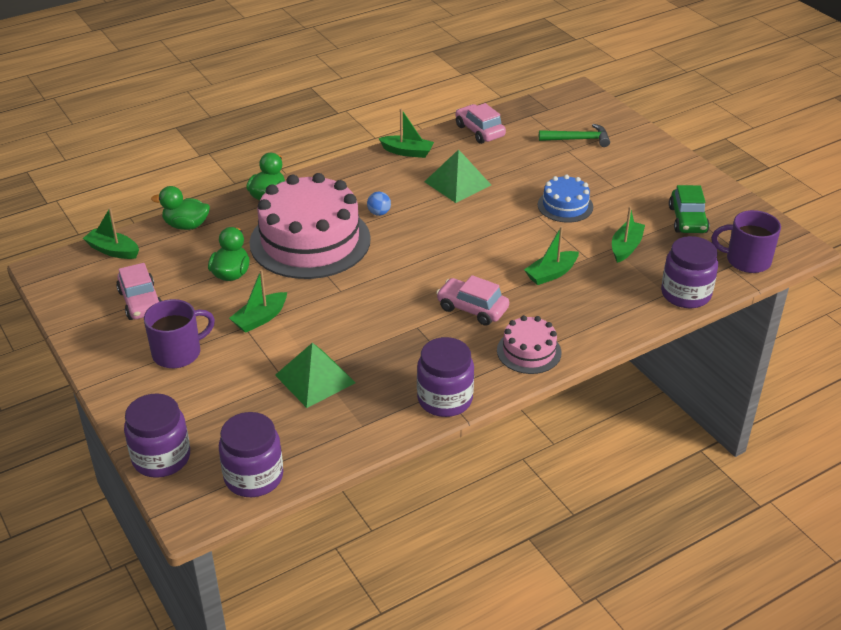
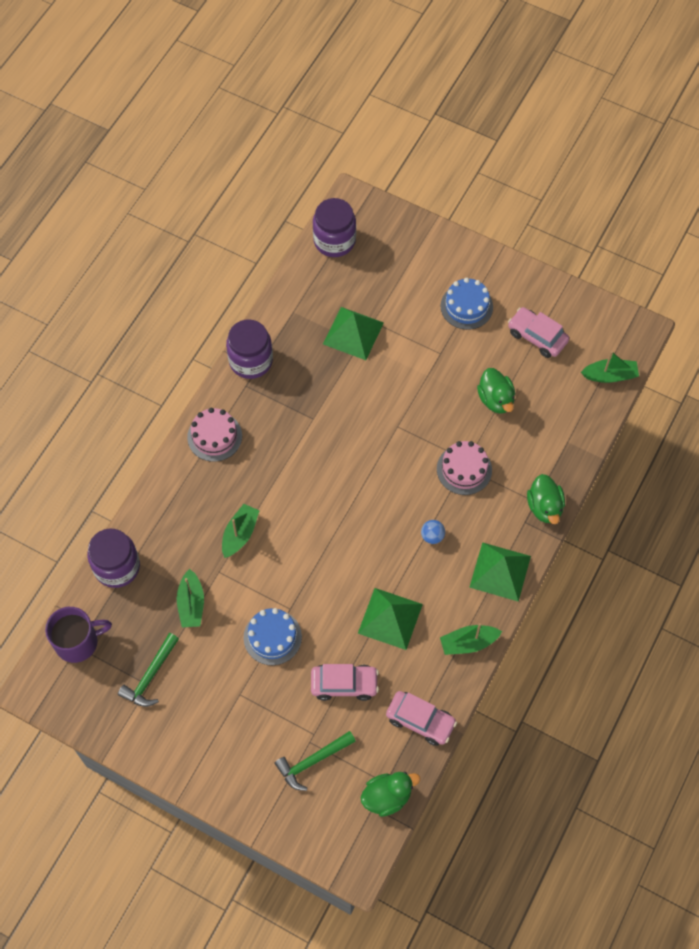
camera: 150 degrees right, 25 degrees up
purple jar [124,393,190,478] -> none
purple mug [144,299,215,368] -> blue cake [441,278,493,330]
green duck [151,186,210,230] -> green duck moved to [361,772,420,817]
green boat [229,269,287,333] -> none
pink cake [250,173,371,279] -> pink cake [437,441,492,495], size x0.48
pink car [436,275,509,326] -> pink car moved to [311,664,379,701]
green car [669,185,710,233] -> green hammer [118,633,179,707]
none -> green pyramid [469,542,531,602]

